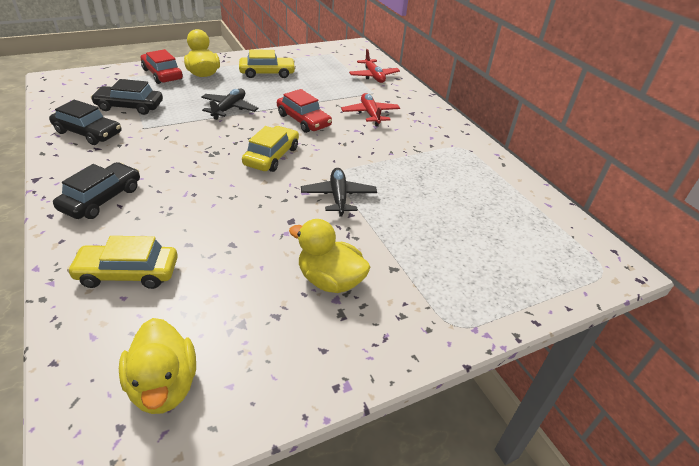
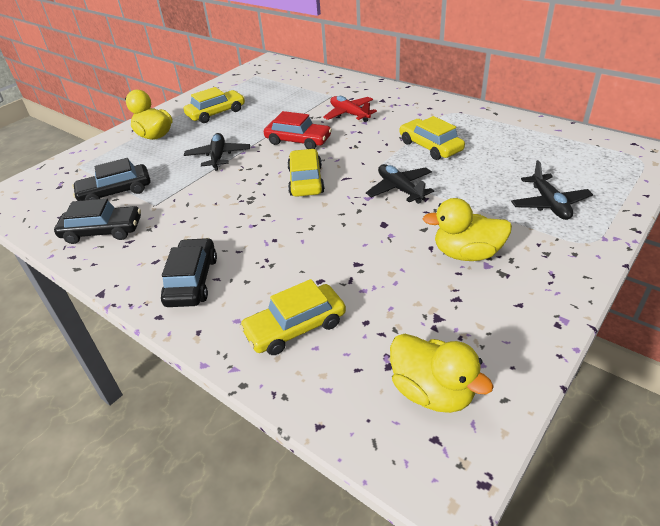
camera: 20 degrees left, 0 degrees up
red car [141,49,183,84] -> none
red plane [349,49,400,83] -> none
none -> yellow car [400,116,465,160]
none -> black plane [511,160,593,220]

